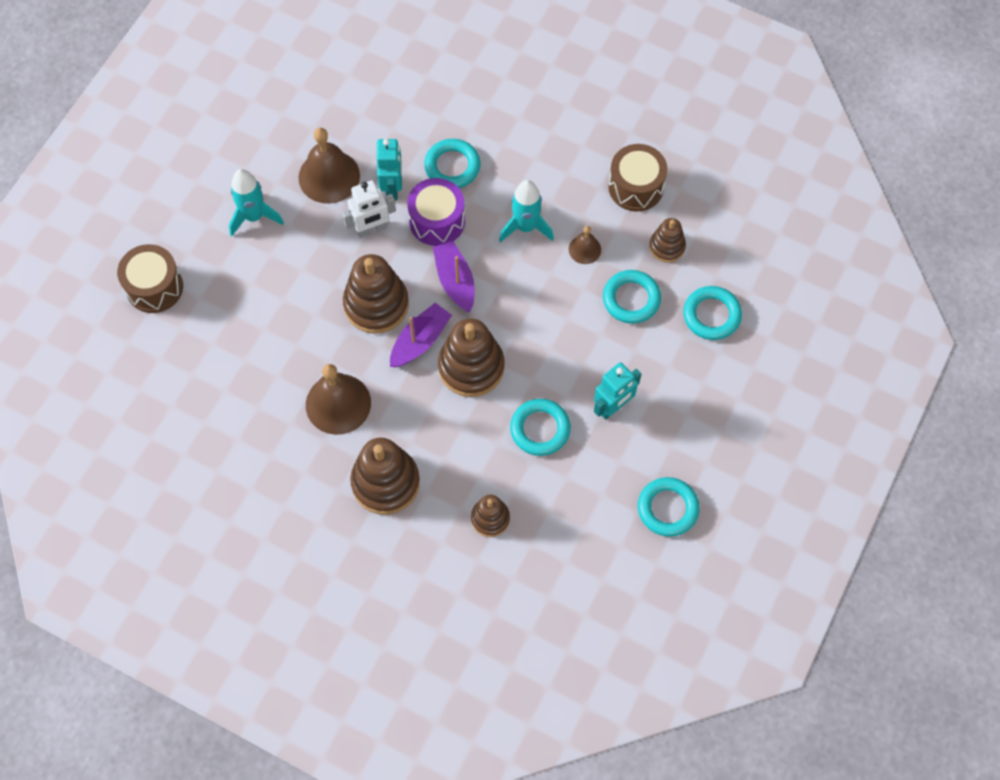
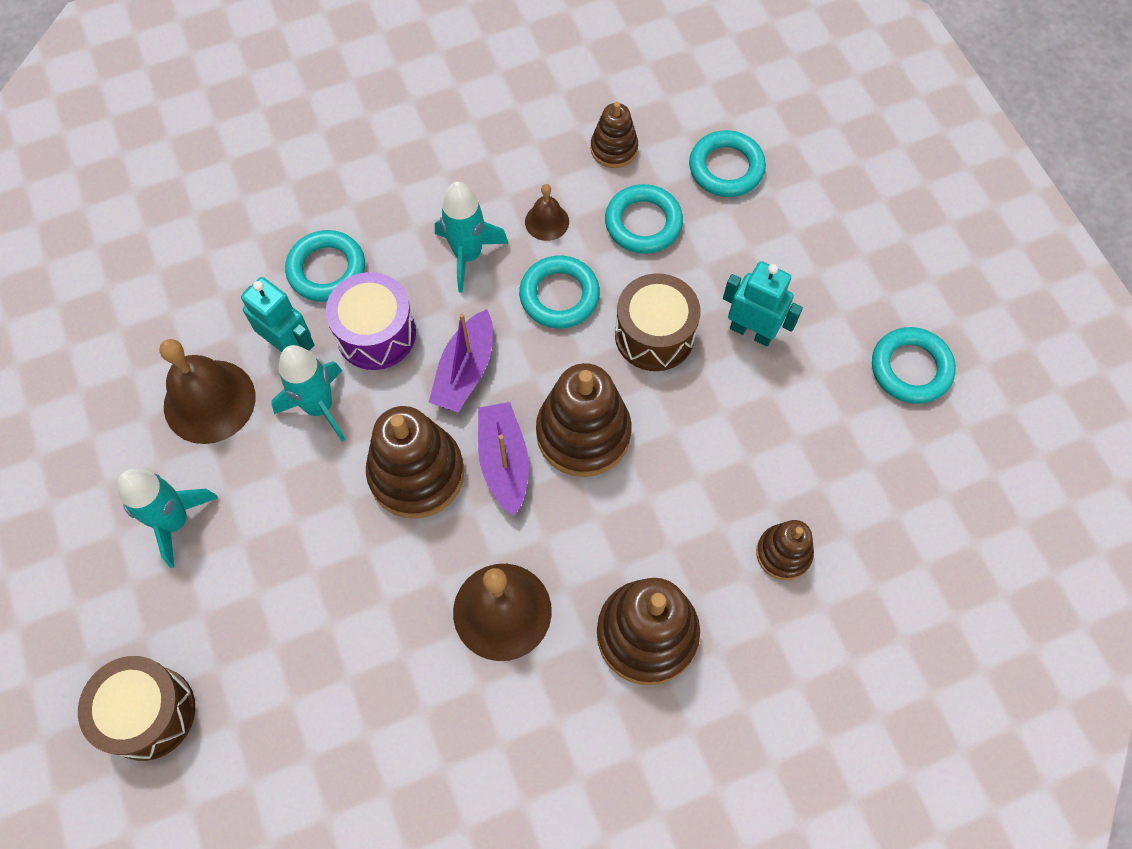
camera: 50 degrees left, 0 degrees up
white robot [342,180,396,238] -> turquoise rocket [271,345,346,442]
purple boat [433,241,475,312] -> purple boat turned 90 degrees counterclockwise [429,309,493,412]
turquoise ring [510,399,571,456] -> turquoise ring moved to [519,256,600,328]
turquoise robot [594,362,641,420] -> turquoise robot turned 60 degrees counterclockwise [723,261,803,347]
brown drum [608,144,667,211] -> brown drum moved to [615,273,700,371]

